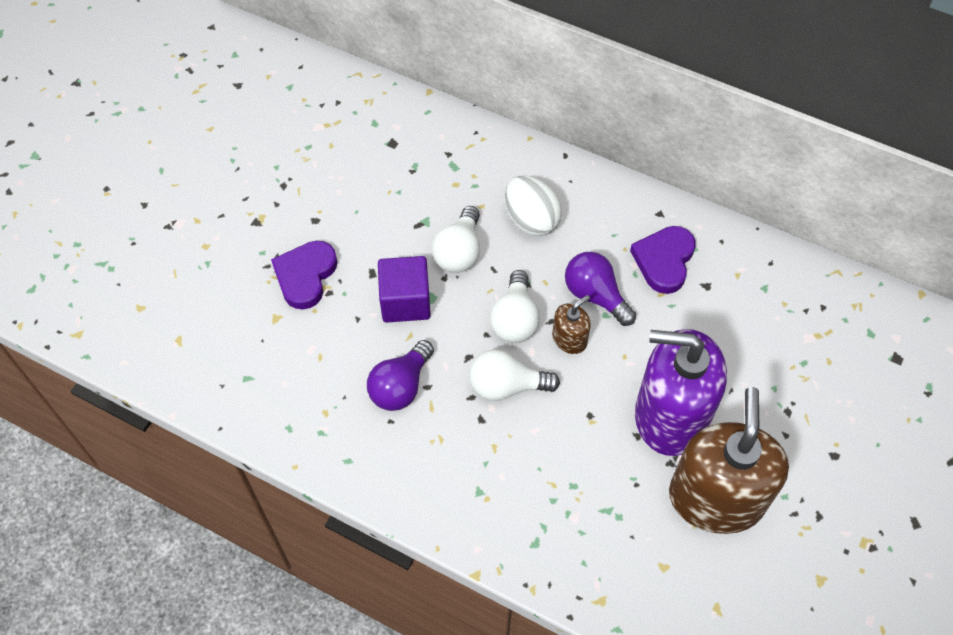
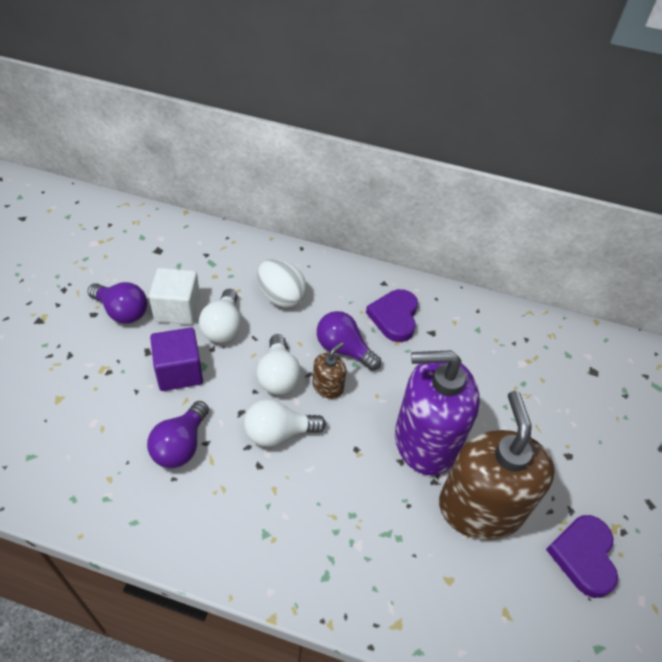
camera: 15 degrees left, 10 degrees down
purple heart [271,241,338,310] -> purple heart moved to [546,515,618,598]
none -> purple light bulb [87,282,147,324]
none -> white cube [149,268,200,325]

